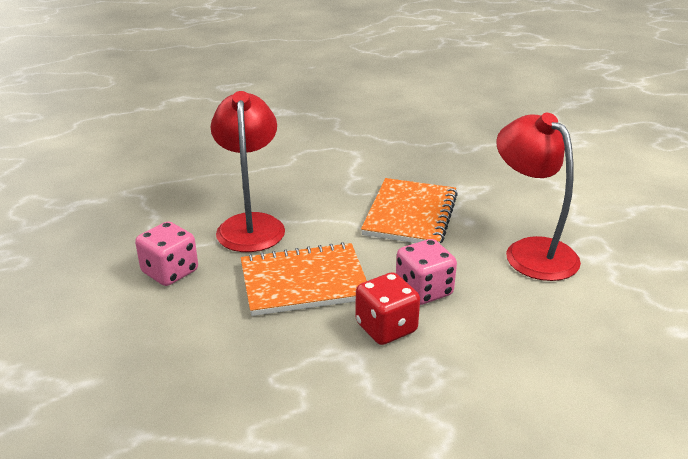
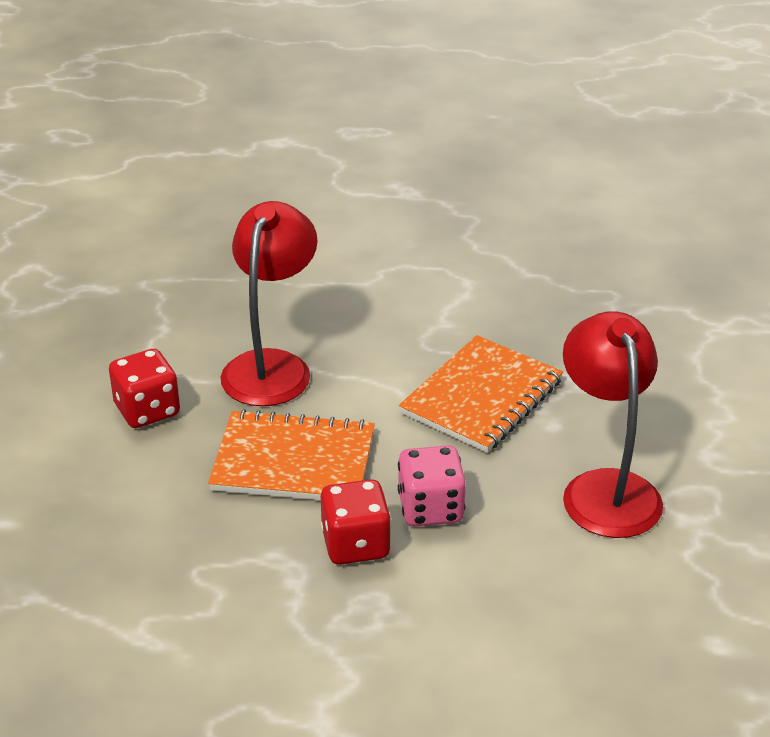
camera: 20 degrees right, 5 degrees up
pink dice [135,222,198,286] -> red dice [109,349,180,428]

